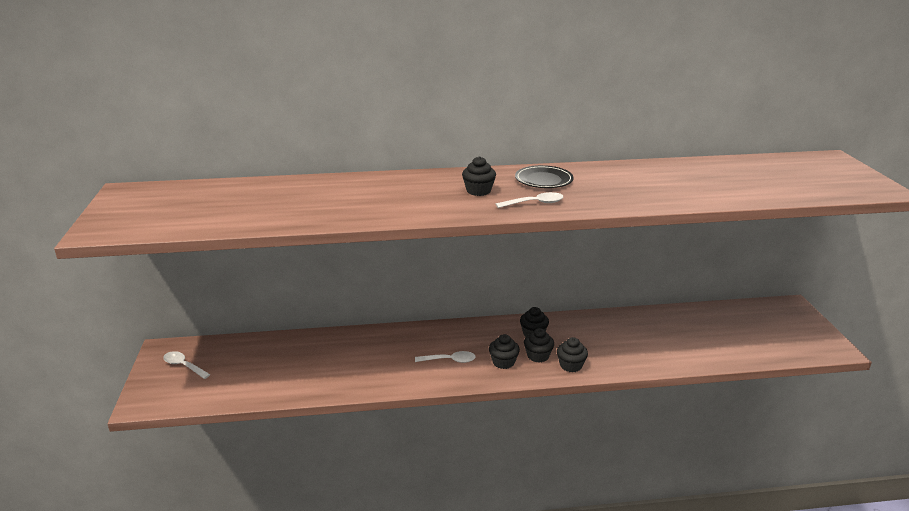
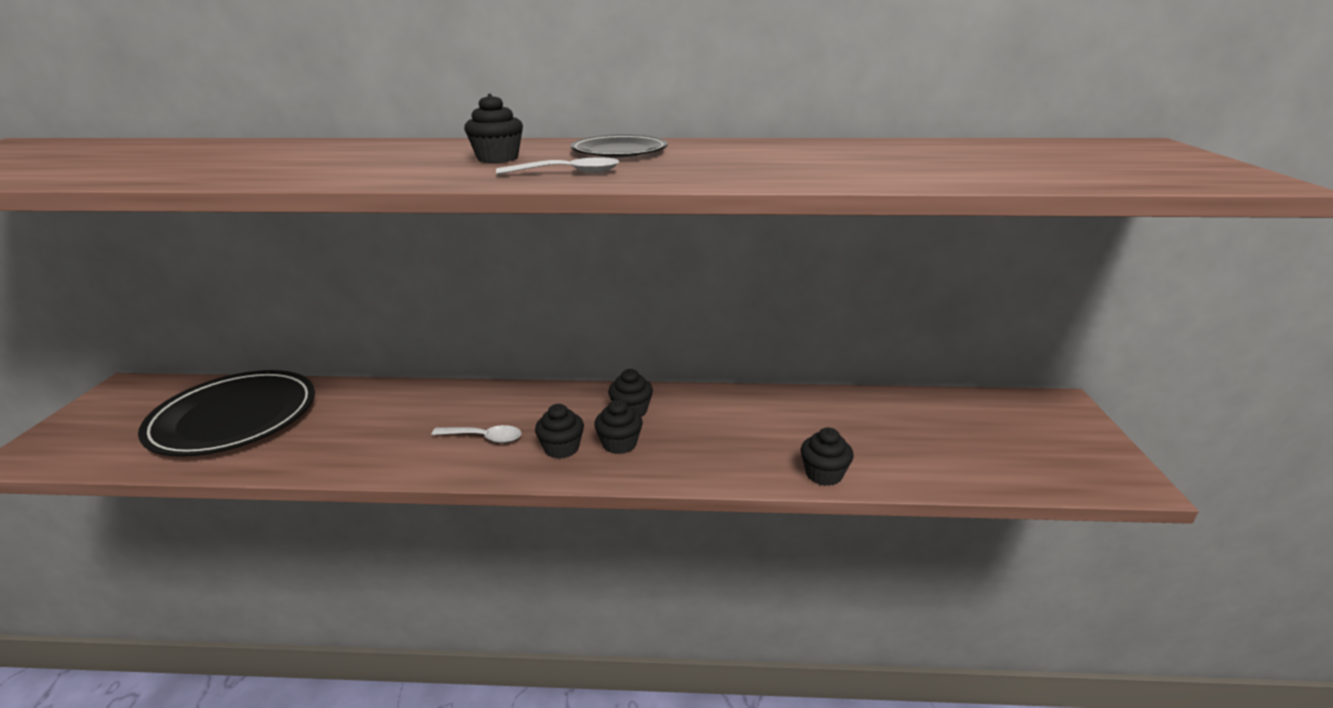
camera: 10 degrees right, 0 degrees up
white spoon [163,351,211,379] -> none
black cupcake [557,337,588,373] -> black cupcake moved to [801,427,853,486]
none -> black plate [138,370,315,457]

